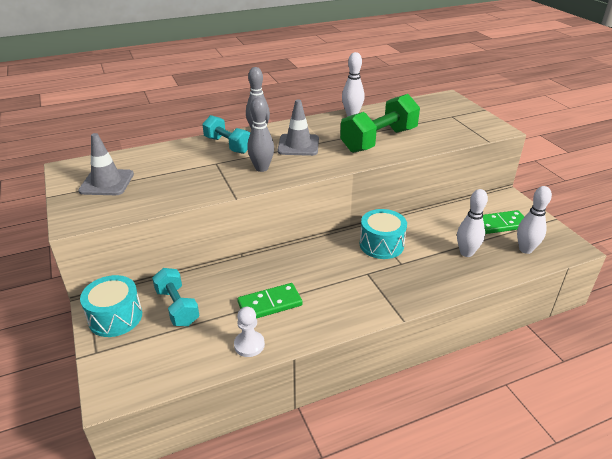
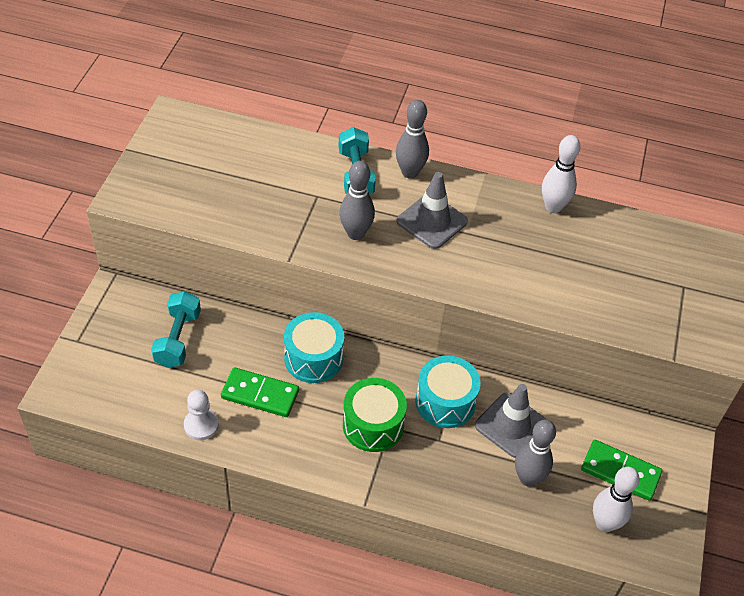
camera: 35 degrees right, 15 degrees up
grey traffic cone [78,133,134,195] -> grey traffic cone moved to [475,384,547,458]
turquoise drum [80,275,142,337] -> turquoise drum moved to [284,312,344,383]
green dumbbell [340,94,420,153] -> none
white bowling pin [457,189,488,257] -> grey bowling pin [515,420,556,487]
none -> green drum [343,378,407,452]

